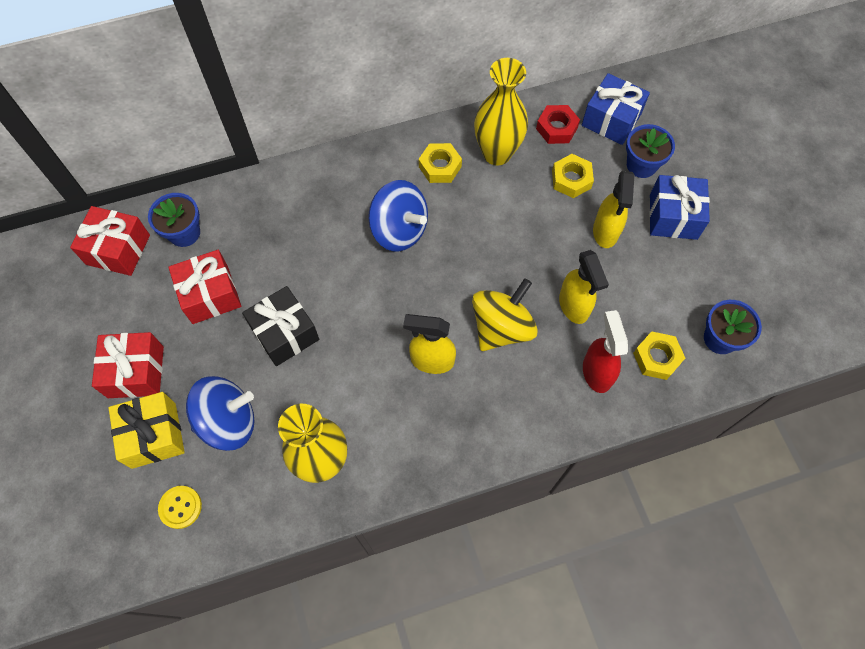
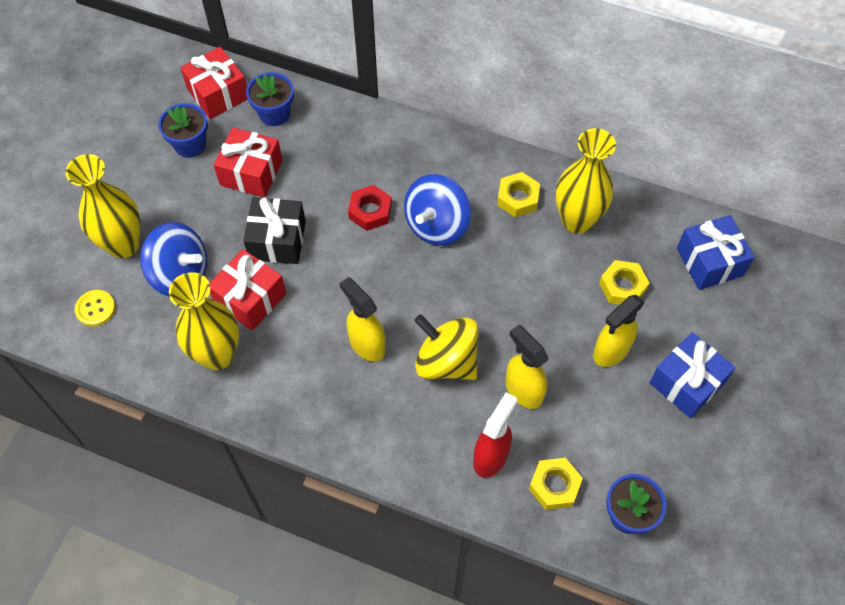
camera: 40 degrees right, 5 degrees down
red gift [92,332,164,398] -> red gift moved to [209,249,286,331]
yellow gift [109,392,185,469] -> yellow vase [66,154,141,258]
blue spinning top [368,180,428,251] -> blue spinning top turned 45 degrees clockwise [404,174,471,246]
yellow spinning top [472,278,538,351] -> yellow spinning top turned 135 degrees counterclockwise [414,314,478,380]
red nut [536,105,580,144] -> red nut moved to [348,185,392,231]
yellow spray bottle [559,250,609,324] -> yellow spray bottle turned 120 degrees clockwise [505,325,548,409]
blue flower pot [626,124,675,178] -> blue flower pot moved to [158,103,208,158]

